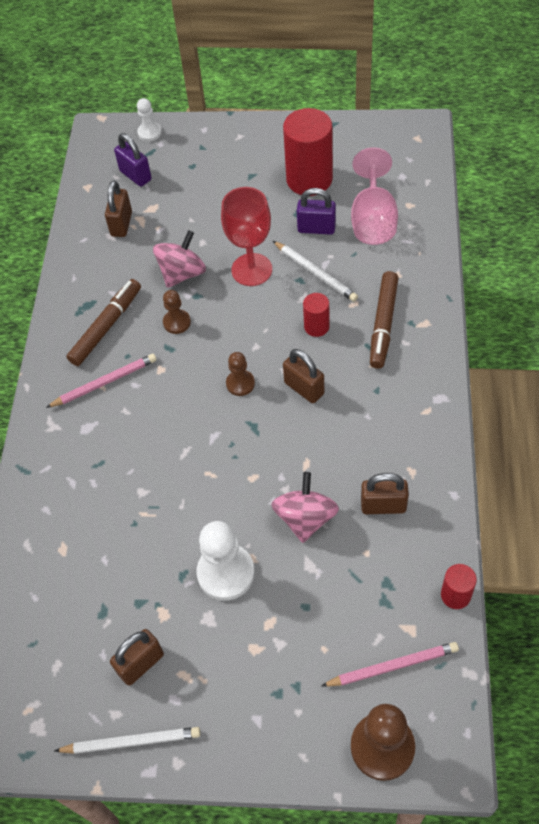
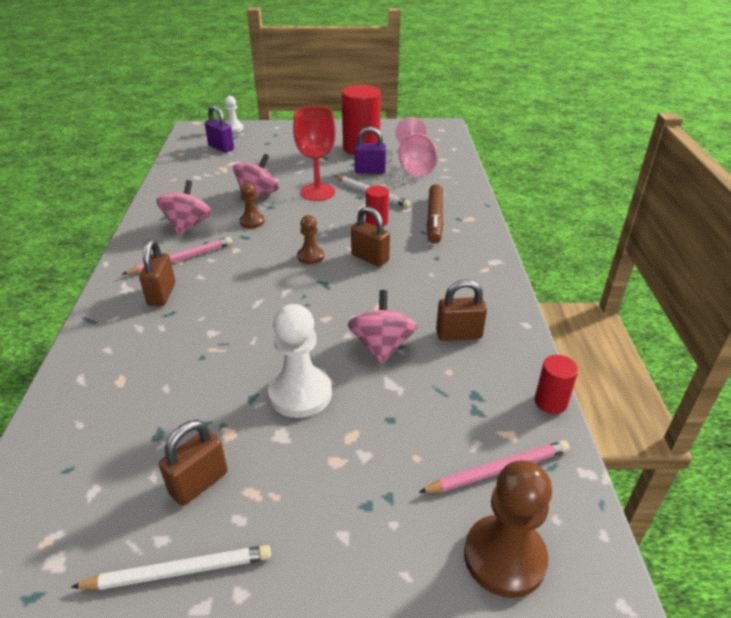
camera: 10 degrees left, 20 degrees down
brown marker [66,279,141,366] -> pink spinning top [156,180,211,235]
brown padlock [105,180,132,237] -> brown padlock moved to [139,239,175,306]

